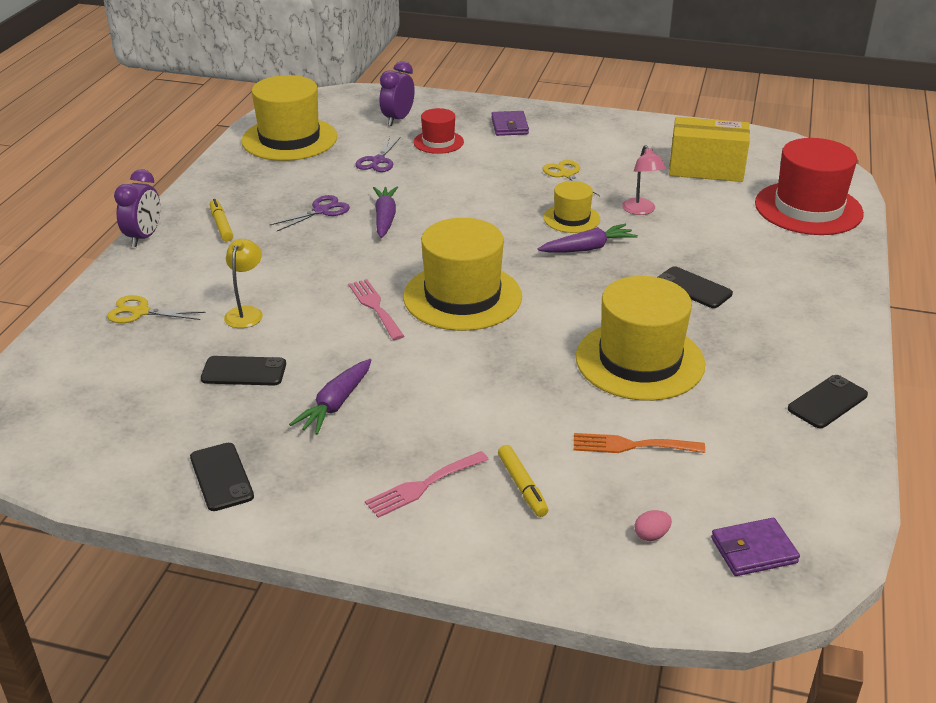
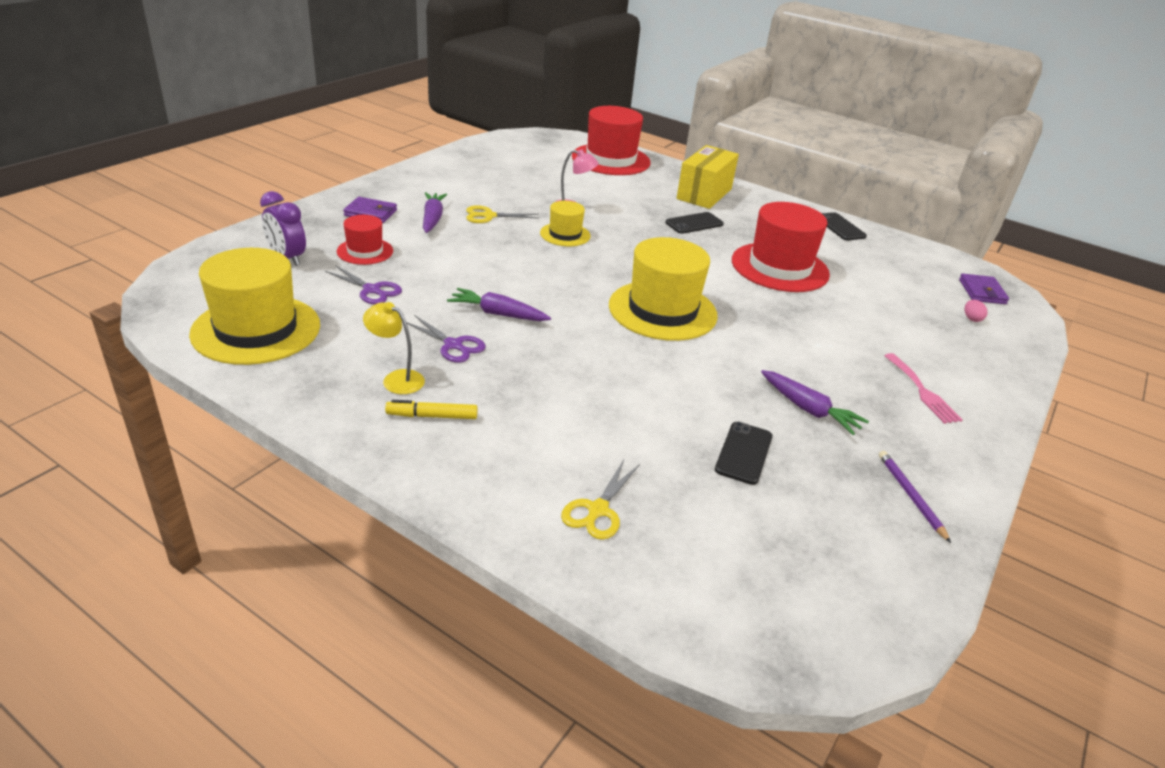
camera: 75 degrees left, 0 degrees up
purple clock [114,169,160,247] -> none
black phone [190,443,254,511] -> purple pencil [879,451,951,543]
yellow lamp [224,239,263,328] -> yellow lamp moved to [363,302,425,394]
purple scissors [269,195,350,231] -> purple scissors turned 150 degrees clockwise [406,315,486,363]
pink fork [348,279,404,340] -> none
yellow marker [498,445,548,517] -> none
purple carrot [538,224,638,252] -> purple carrot moved to [423,192,447,233]
orange fork [574,433,705,453] -> none
yellow hat [576,276,705,401] -> red hat [732,202,830,292]
yellow box [669,117,750,182] -> yellow box moved to [677,145,739,209]

